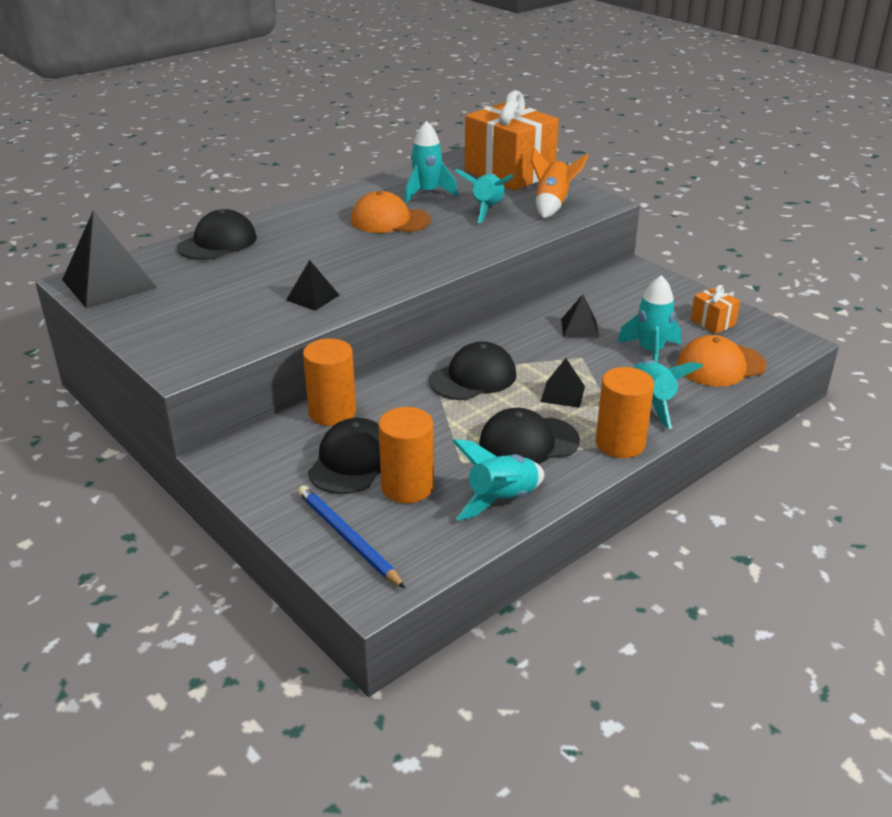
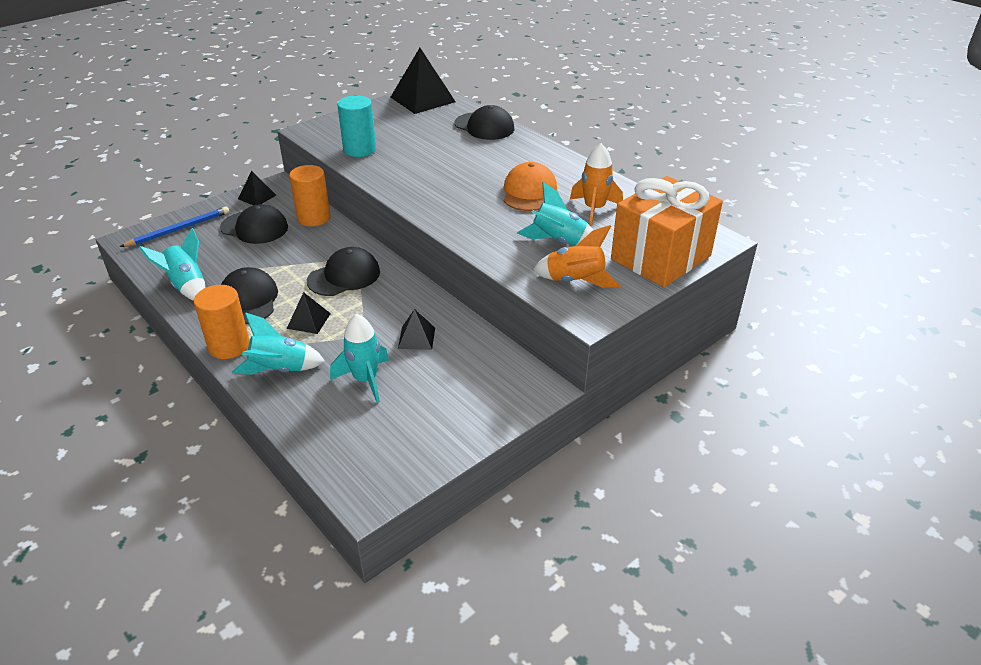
camera: 90 degrees right, 5 degrees up
black pyramid [286,260,339,311] -> black pyramid moved to [238,171,276,205]
orange cylinder [378,407,434,503] -> none
turquoise rocket [405,121,458,203] -> orange rocket [570,143,623,226]
black cap [429,341,516,400] -> black cap turned 90 degrees counterclockwise [307,247,380,296]
orange cap [677,335,767,387] -> none
orange gift [691,285,740,334] -> none
none -> turquoise cylinder [337,96,376,157]

